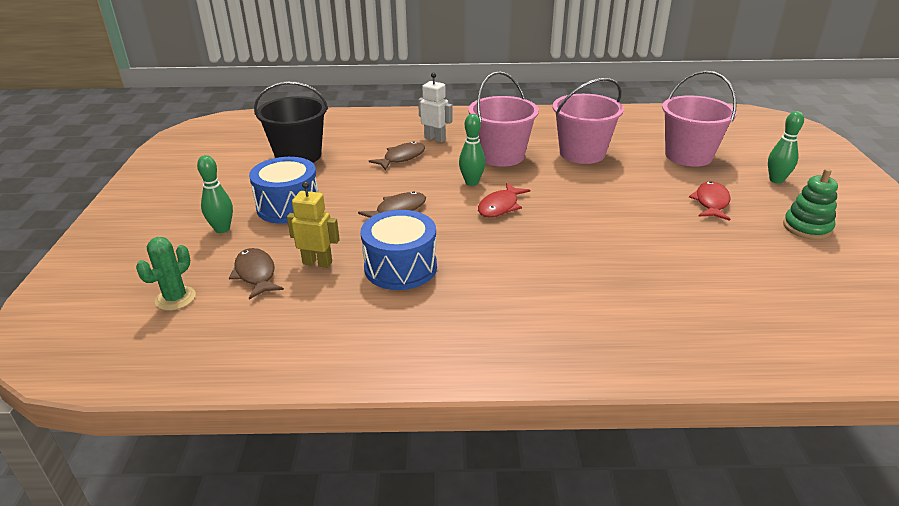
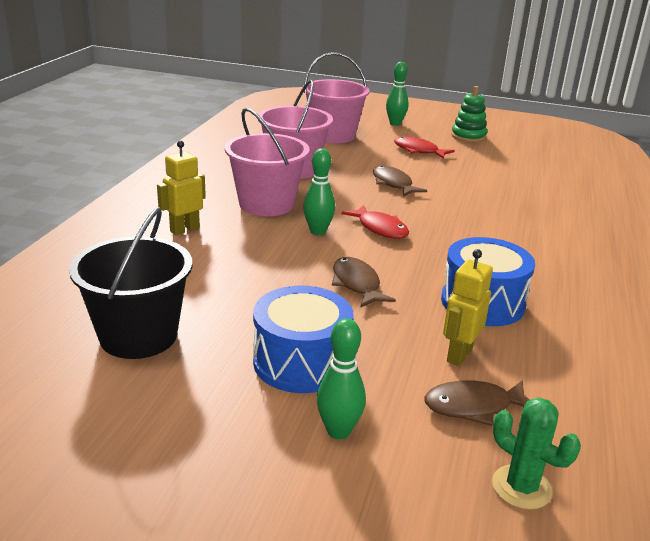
camera: 75 degrees left, 5 degrees down
brown fish [369,141,425,171] -> brown fish moved to [373,166,427,197]
white robot [418,73,453,143] -> yellow robot [157,141,206,235]

